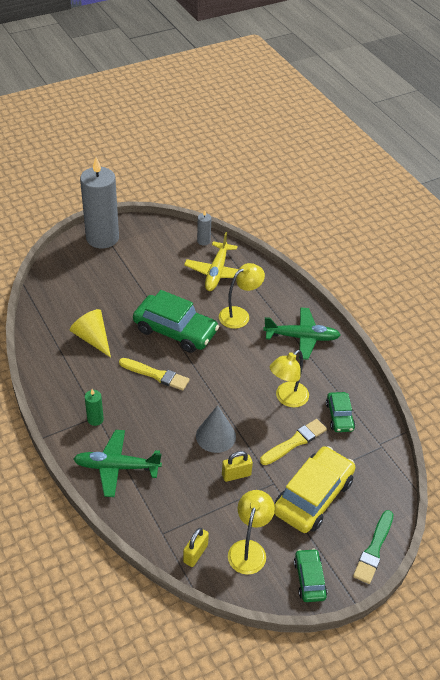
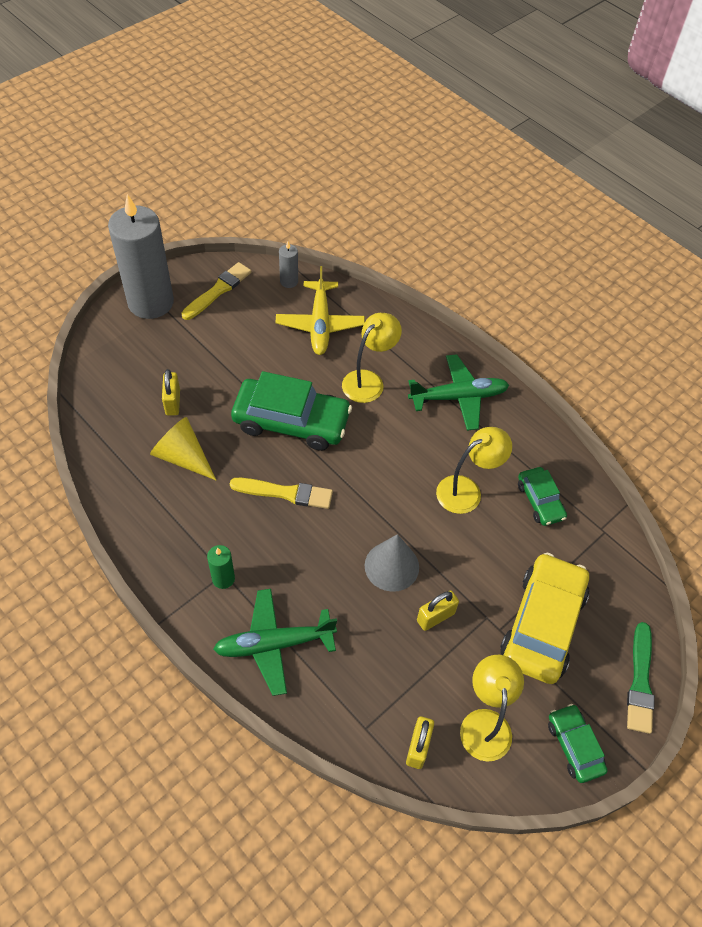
camera: 15 degrees left, 10 degrees up
yellow brush [260,419,327,465] -> yellow brush moved to [182,262,251,320]
yellow lamp [270,350,309,407] -> yellow lamp turned 150 degrees counterclockwise [436,427,512,514]
none -> yellow padlock [162,369,180,416]

